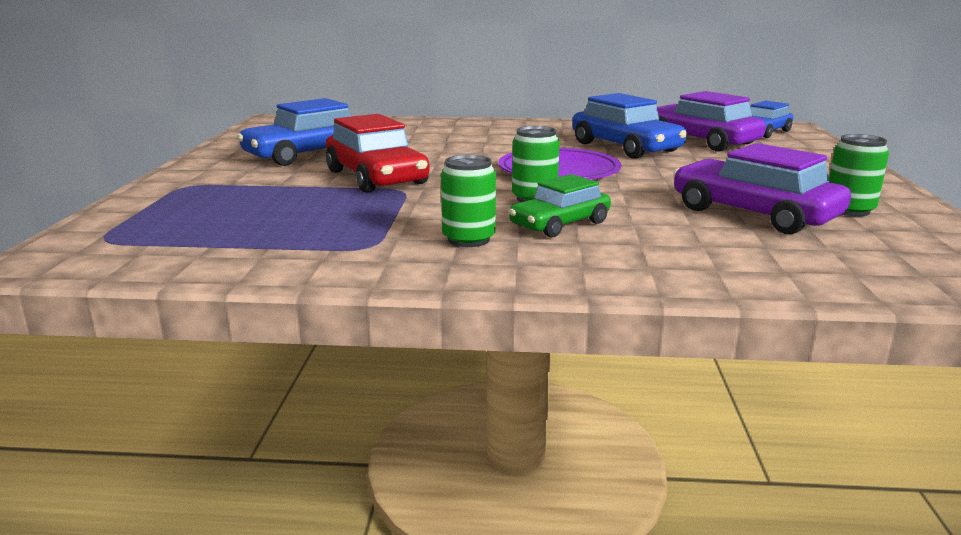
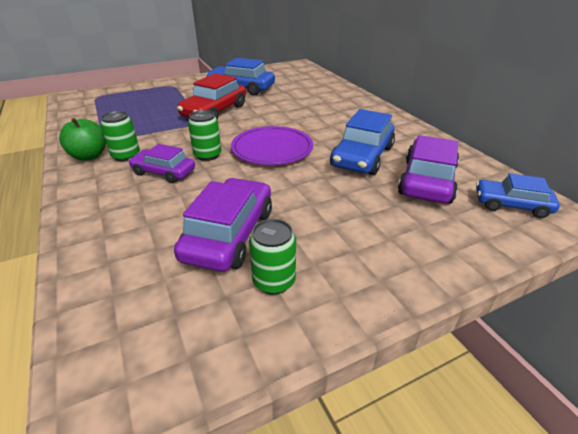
camera: 60 degrees right, 15 degrees up
green car [509,174,611,237] -> purple car [129,144,195,183]
none -> green apple [59,118,106,161]

